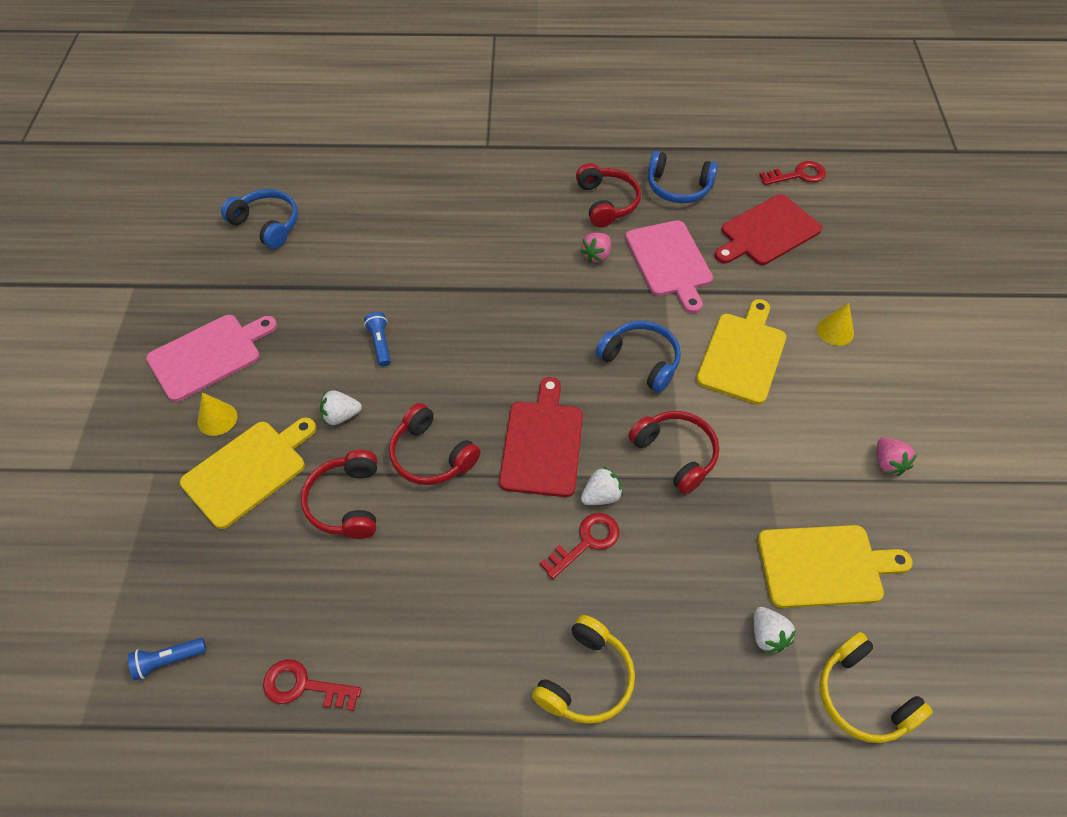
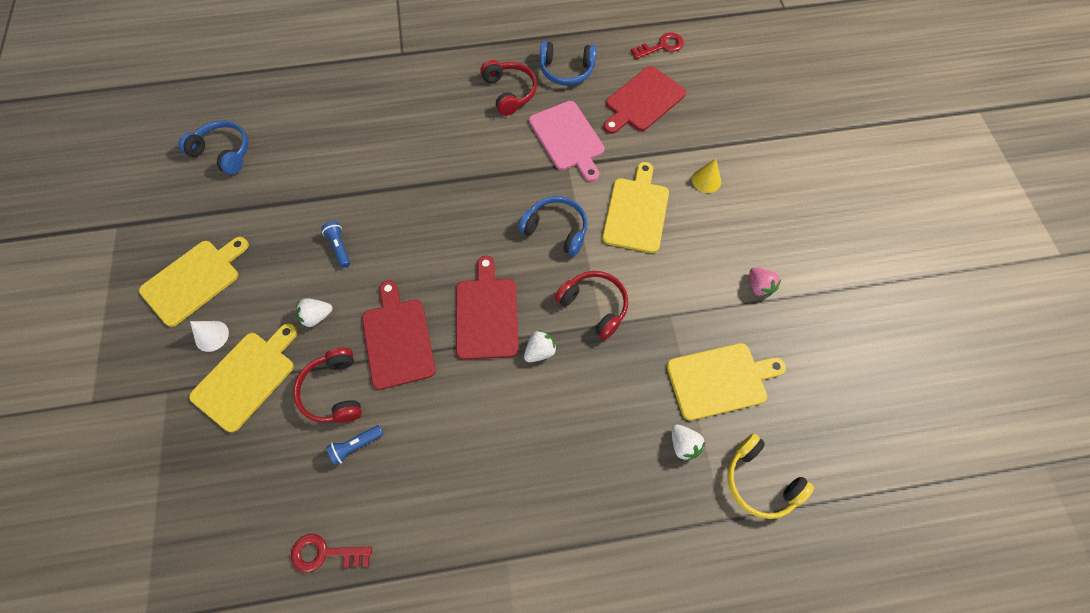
camera: 10 degrees left, 10 degrees up
blue flashlight [128,638,206,680] -> blue flashlight moved to [326,425,383,466]
pink cutting board [146,315,277,402] -> yellow cutting board [139,237,249,327]
yellow cone [198,392,237,436] -> white cone [190,321,229,352]
red headphones [389,403,481,485] -> red cutting board [362,280,436,390]
yellow headphones [532,615,635,724] -> none
red key [540,513,619,579] -> none
pink strawberry [580,233,611,263] -> none

